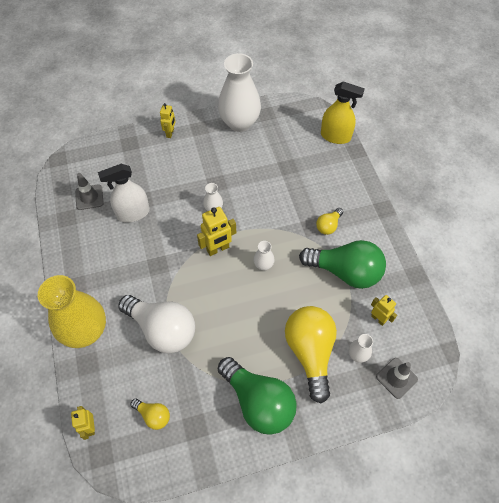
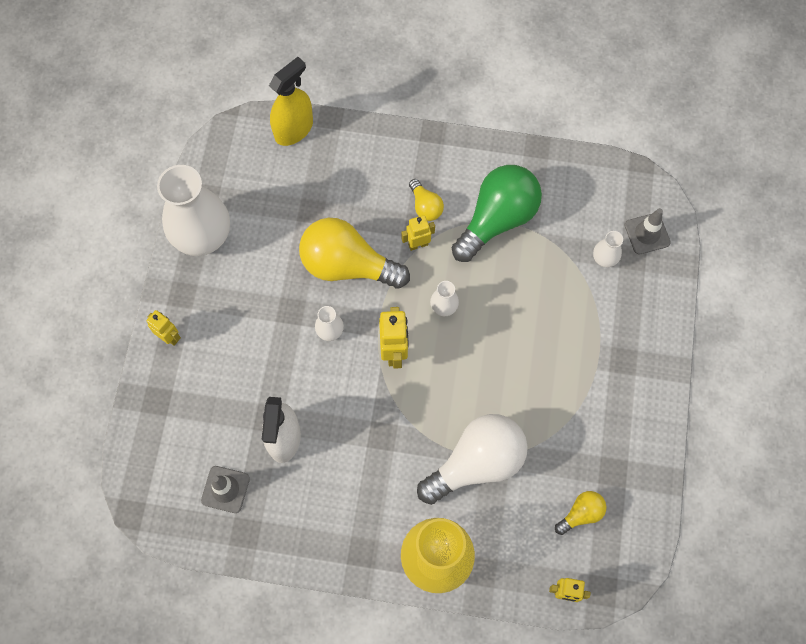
camera: 65 degrees left, 10 degrees up
green light bulb [218,357,297,435] -> none
yellow light bulb [285,306,337,403] -> yellow light bulb moved to [299,218,410,289]
yellow robot [371,295,397,326] -> yellow robot moved to [401,215,435,251]

